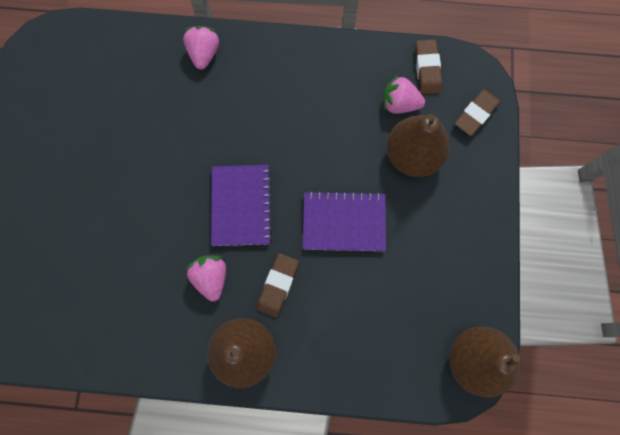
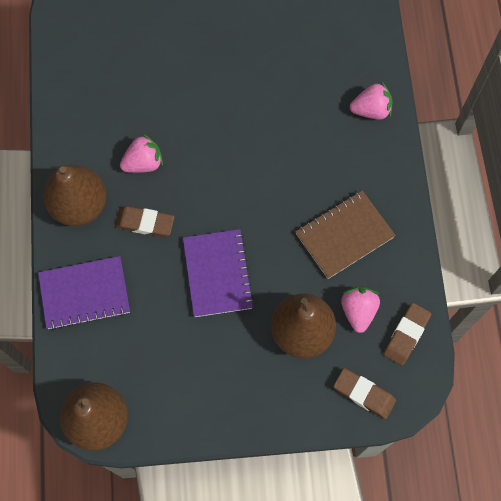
camera: 80 degrees right, 5 degrees down
purple notebook [211,165,272,246] -> purple notebook moved to [38,256,130,330]
brown eraser [415,39,442,94] -> brown eraser turned 45 degrees counterclockwise [383,303,431,366]
none -> brown notebook [296,190,396,279]

